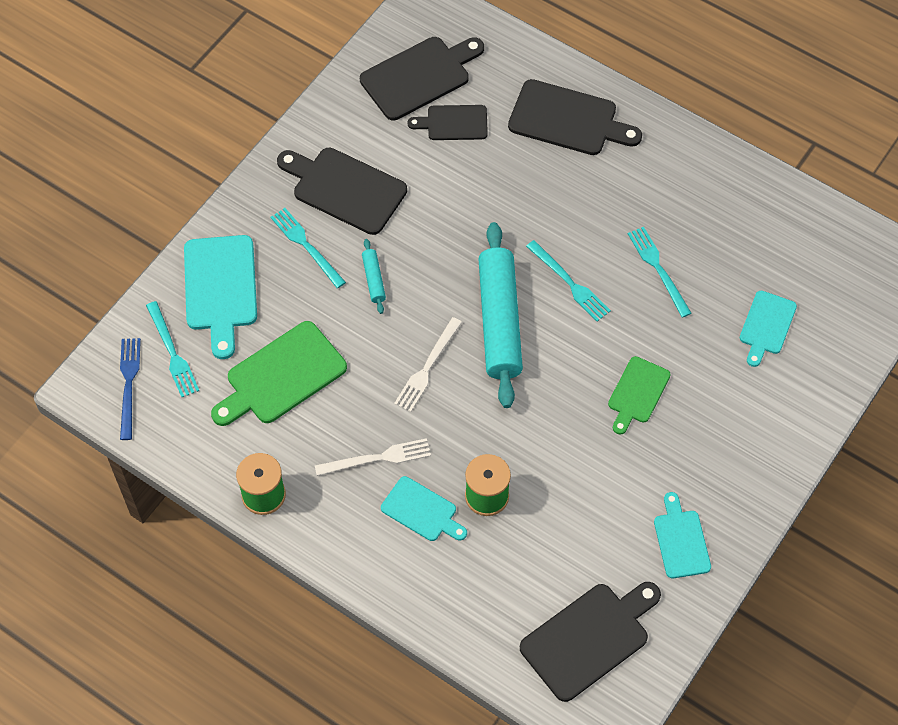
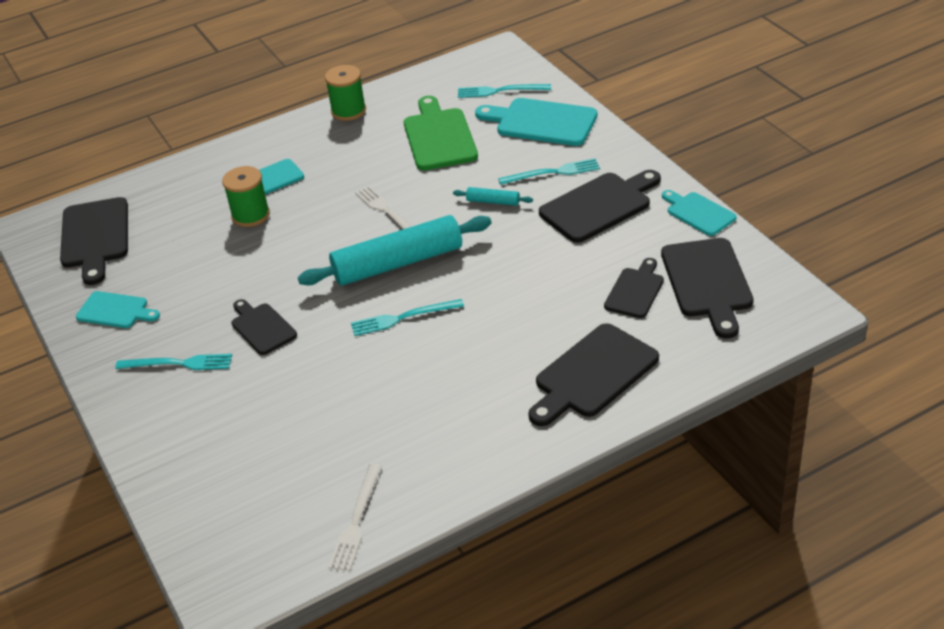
camera: 120 degrees right, 20 degrees down
blue fork [120,338,141,440] -> none
white fork [315,438,431,476] -> white fork moved to [328,463,382,571]
turquoise rolling pin [478,222,523,408] -> turquoise rolling pin turned 45 degrees counterclockwise [298,215,492,286]
green cutting board [608,356,671,434] -> black cutting board [231,299,297,355]
turquoise fork [628,227,692,318] -> turquoise fork moved to [115,354,232,370]
turquoise cutting board [740,291,797,367] -> turquoise cutting board moved to [662,190,737,236]

